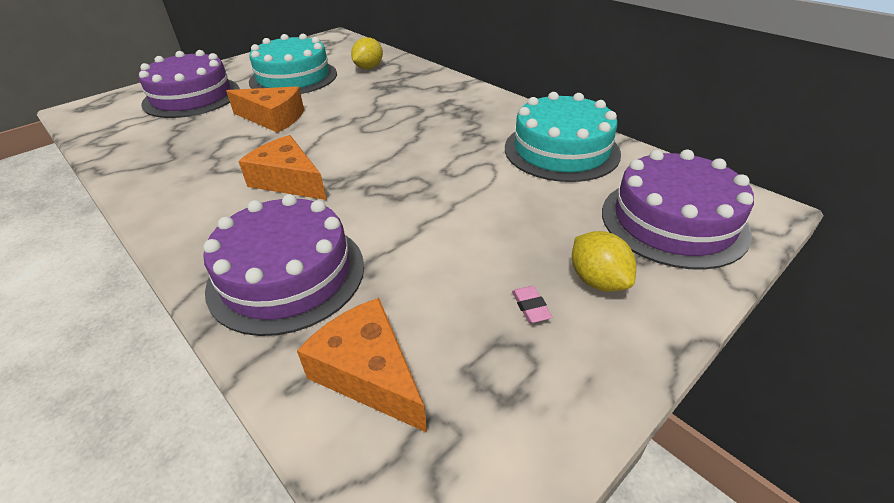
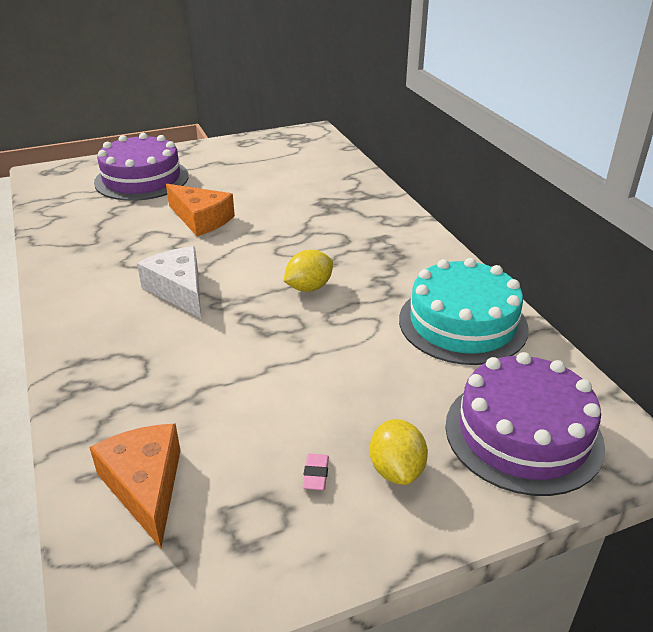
camera: 20 degrees right, 5 degrees down
purple cake [203,194,364,336] -> none
orange cheese [238,135,327,200] -> white cheese [137,246,201,318]
turquoise cake [249,34,337,94] -> none
yellow lemon [351,37,383,69] -> yellow lemon moved to [283,250,333,292]

